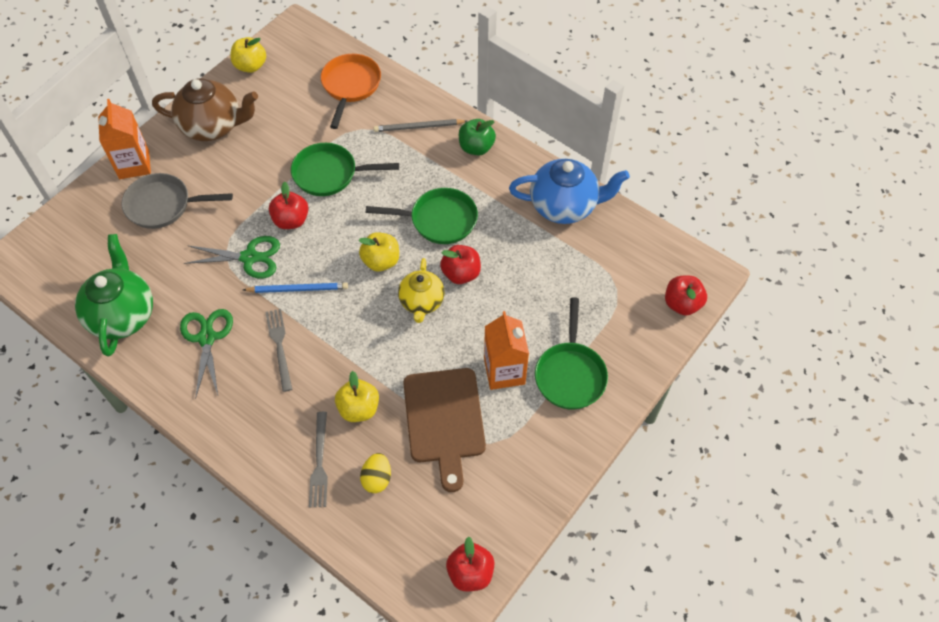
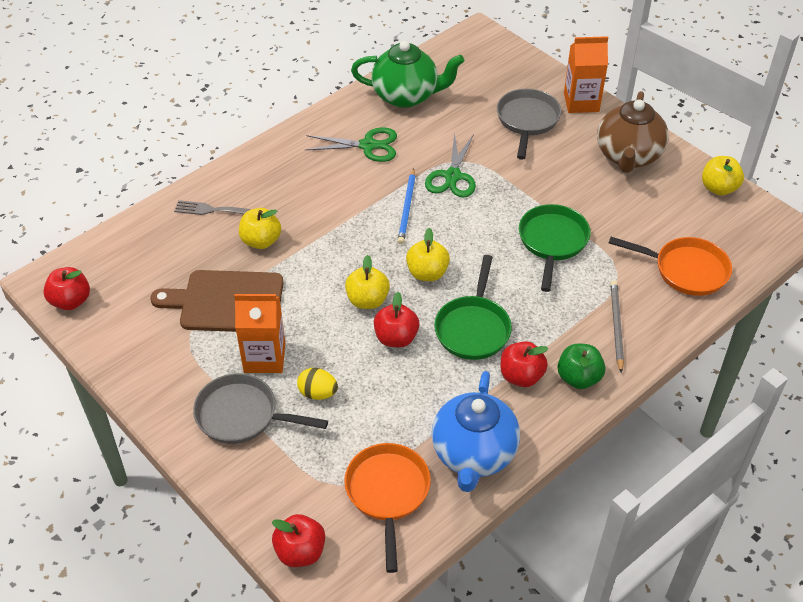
camera: 100 degrees right, 10 degrees down
grey fork [266,309,292,392] -> none
red apple [269,182,309,229] -> red apple moved to [501,341,548,387]
yellow egg [360,453,391,493] -> yellow egg moved to [297,368,338,400]
yellow teapot [398,258,445,323] -> yellow apple [345,255,390,309]
green pan [535,297,608,409] -> grey pan [193,373,328,444]
none -> orange pan [344,443,431,573]

